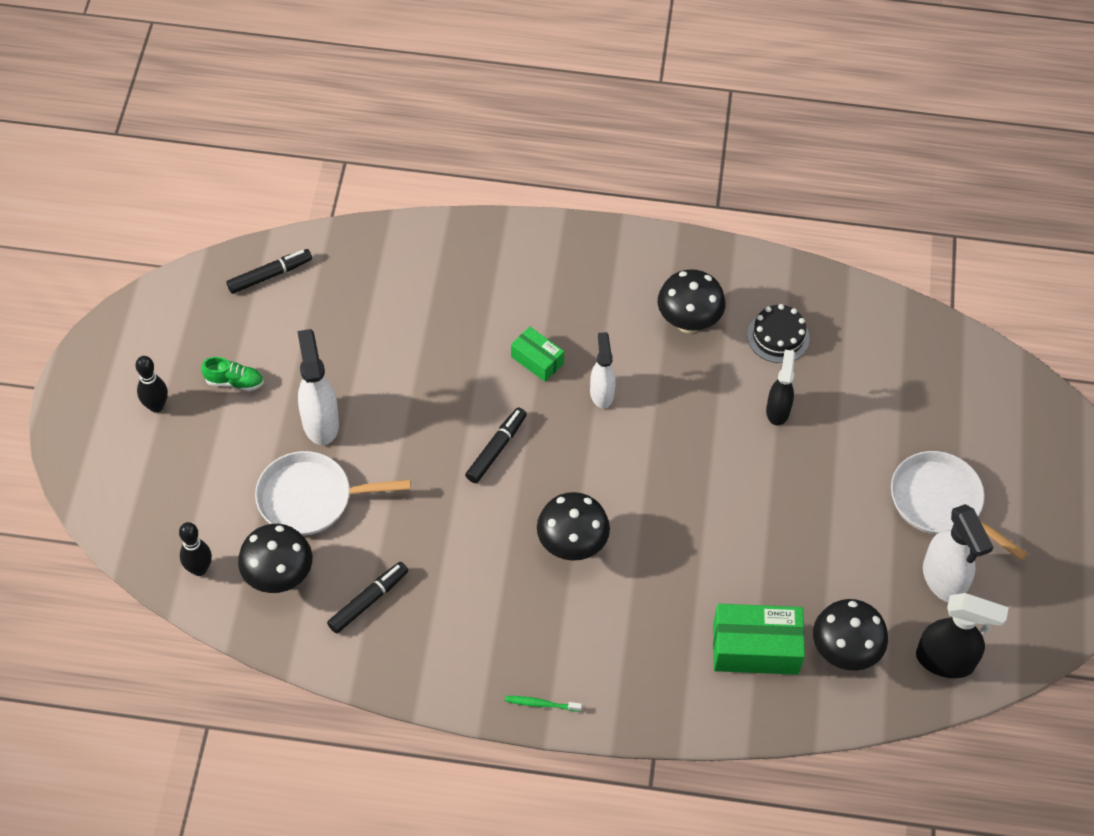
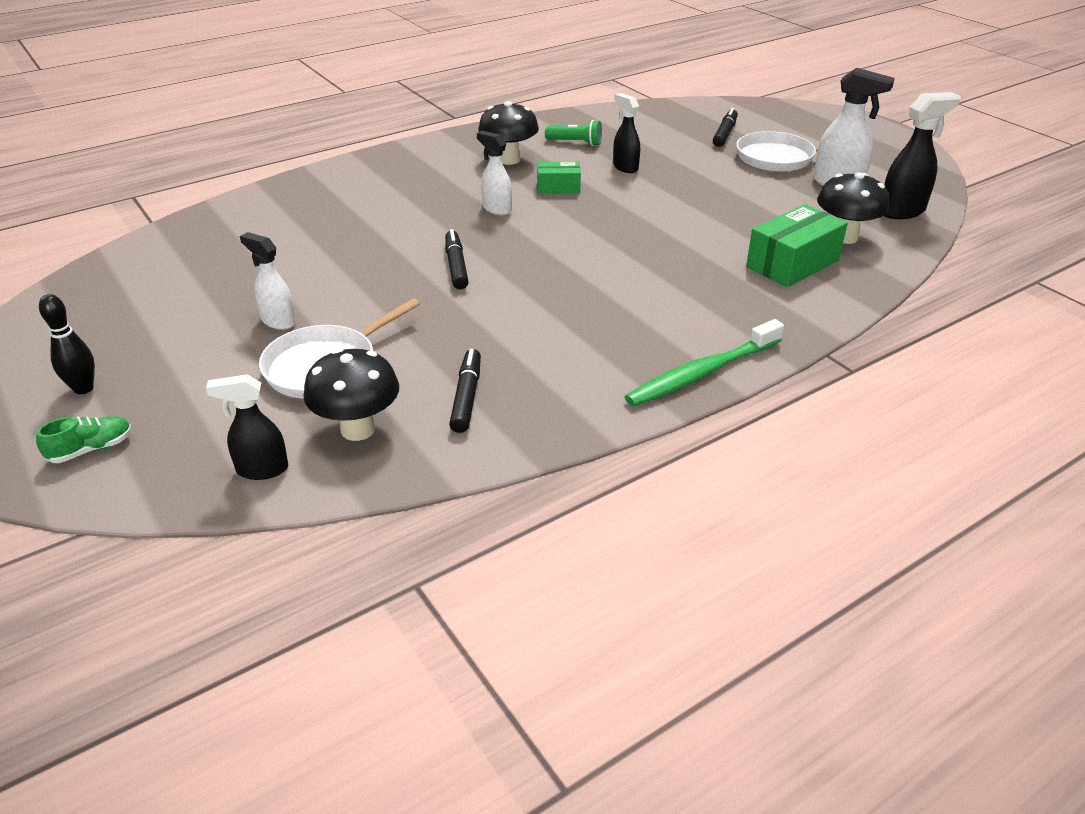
camera: 40 degrees left, 20 degrees down
black bowling pin [179,522,212,576] -> black spray bottle [206,374,288,480]
green shoe [201,357,264,391] -> green shoe moved to [36,416,132,463]
black marker [227,249,312,294] -> black marker moved to [713,108,738,147]
white spray bottle [297,329,339,445] -> white spray bottle [240,232,296,330], size x0.66
green toothbrush [505,696,582,712] -> green toothbrush [625,319,784,407], size x2.27
green box [511,327,564,382] -> green box moved to [537,162,581,194]
black mushroom [537,492,610,561] -> none
black cake [747,304,810,363] -> green flashlight [545,120,602,146]

